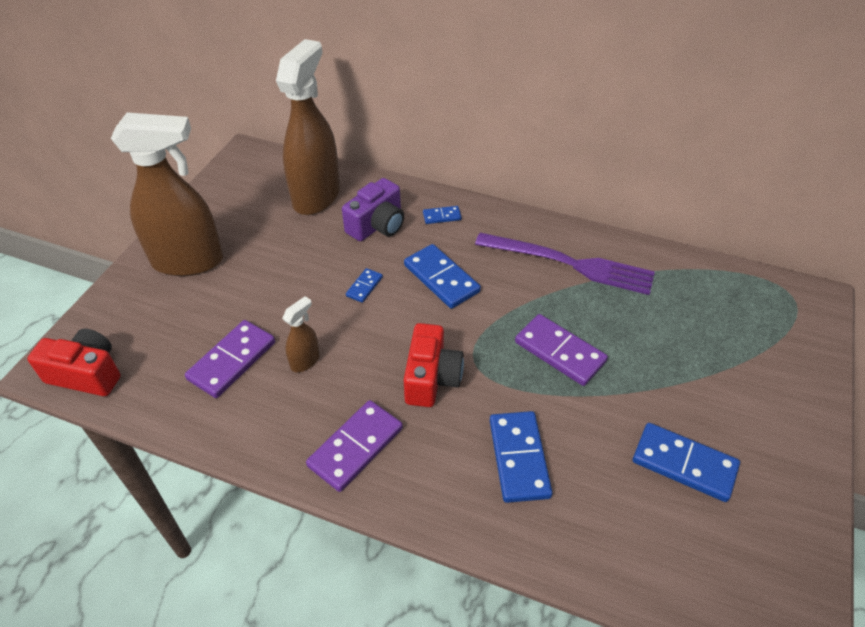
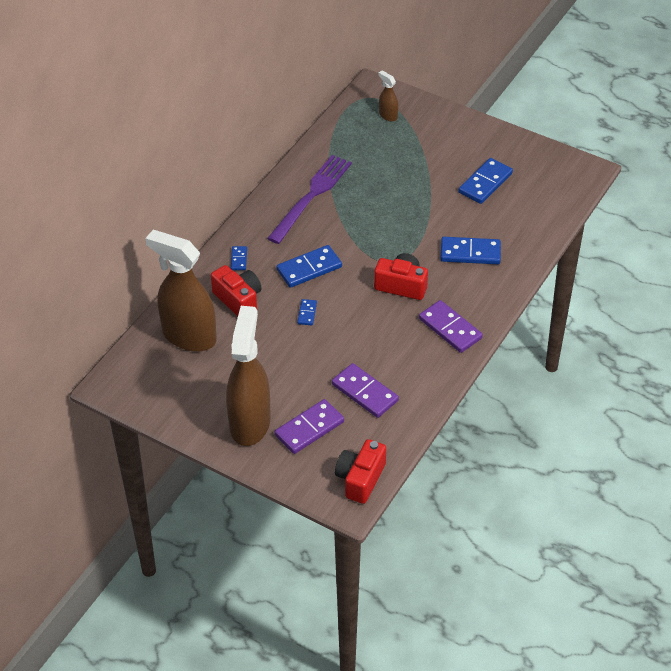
camera: 80 degrees left, 0 degrees up
brown spray bottle [282,296,320,372] -> brown spray bottle moved to [379,70,398,121]
purple camera [342,178,404,241] -> red camera [211,265,262,316]
blue domino [346,268,383,303] -> blue domino turned 60 degrees clockwise [297,299,317,326]
purple domino [515,314,608,386] -> purple domino moved to [275,399,344,454]

